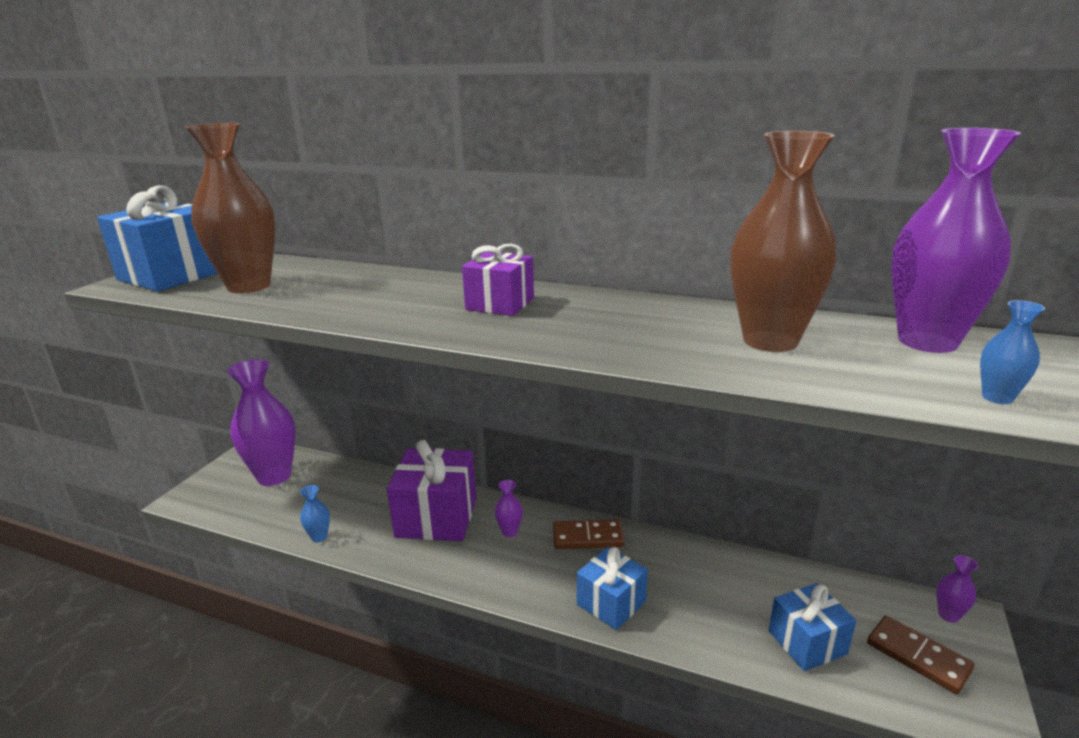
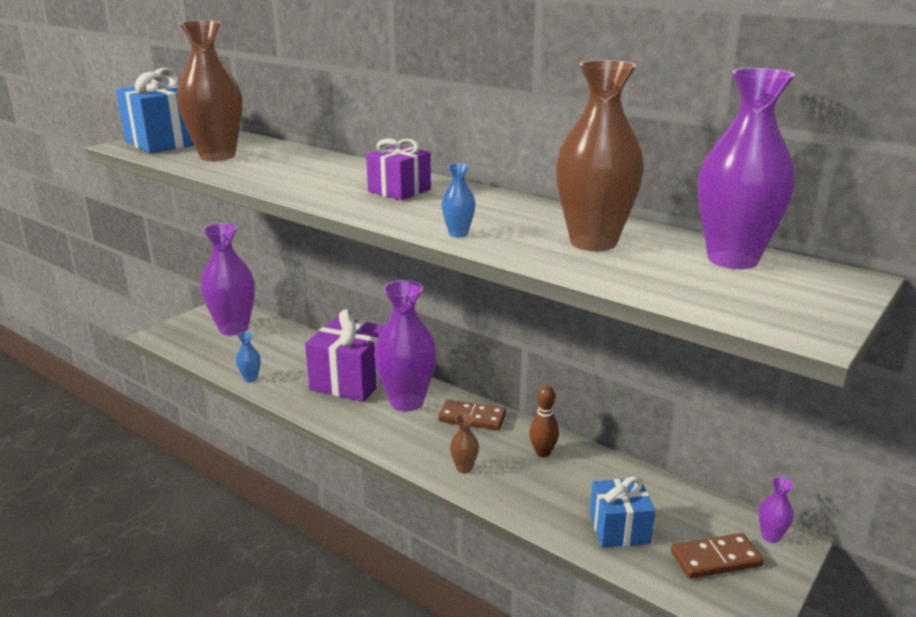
camera: 15 degrees right, 0 degrees up
purple vase [495,480,523,537] -> purple vase [374,280,436,412], size x2.41
blue gift [577,547,648,630] -> brown vase [450,414,479,473]
brown domino [867,616,974,694] -> brown domino turned 75 degrees counterclockwise [671,533,764,579]
blue vase [980,300,1045,404] -> blue vase moved to [441,163,475,238]
none -> brown bowling pin [529,385,559,457]

